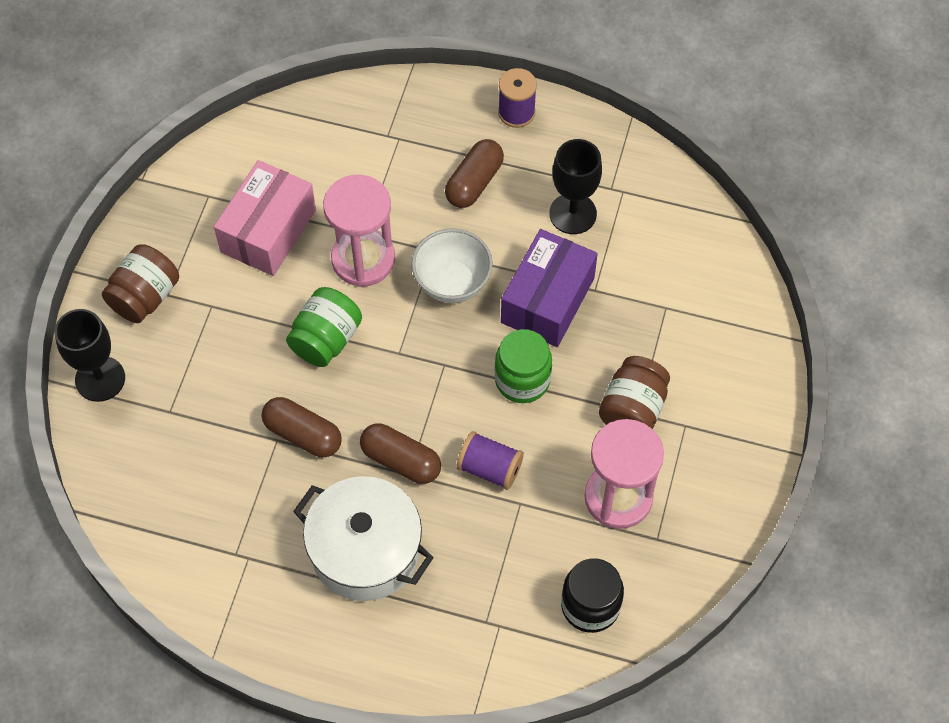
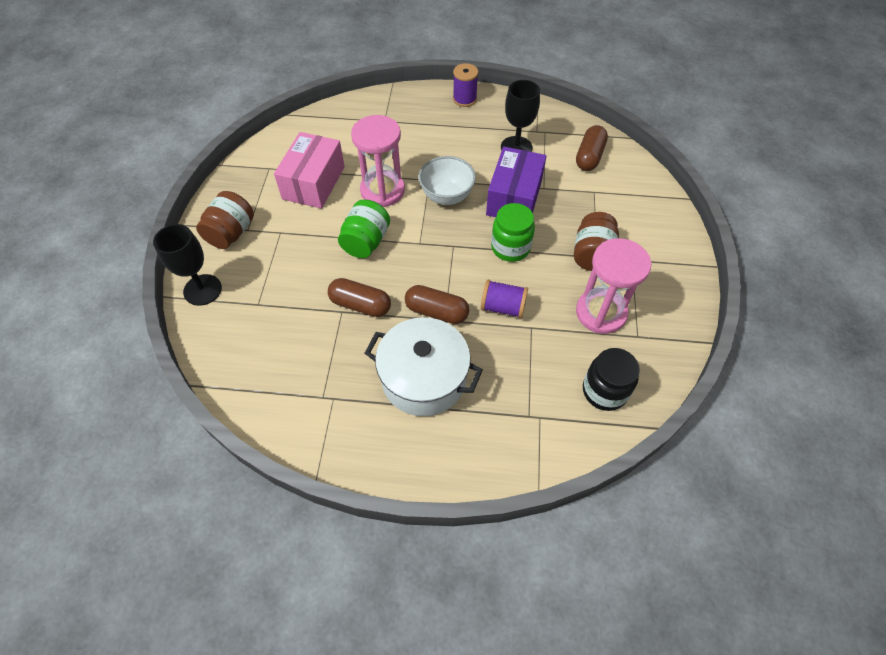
camera: 10 degrees left, 5 degrees down
brown capsule [445,139,504,208] -> brown capsule moved to [576,125,608,171]

